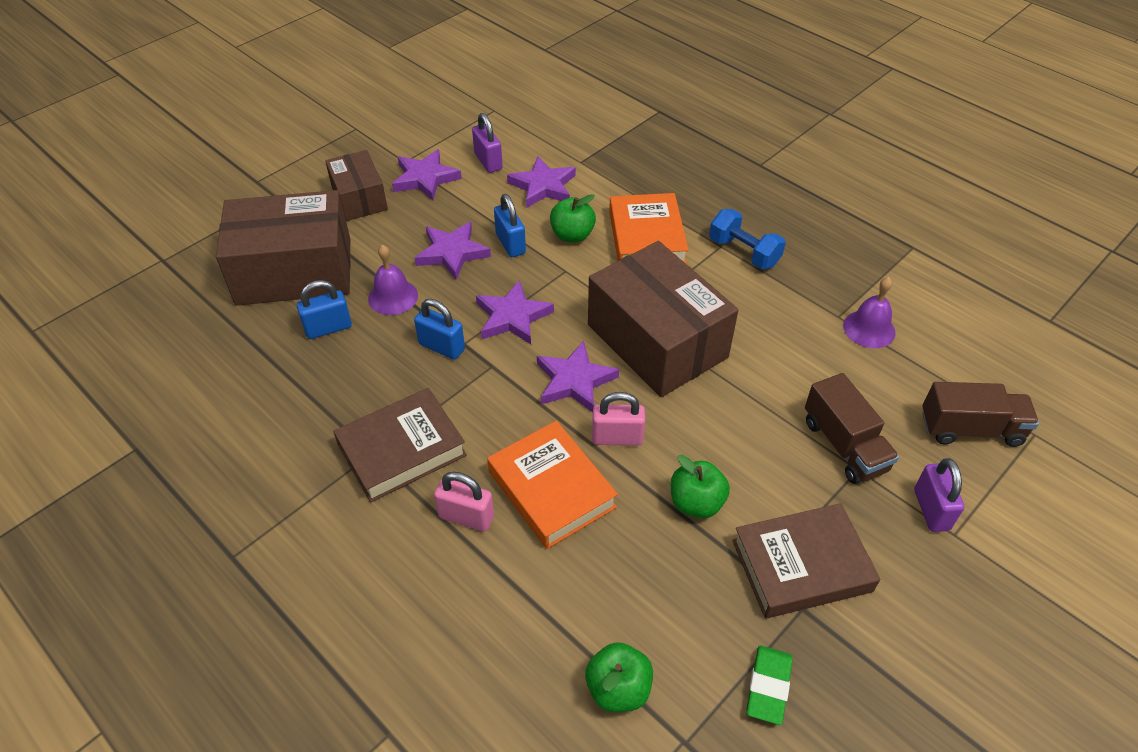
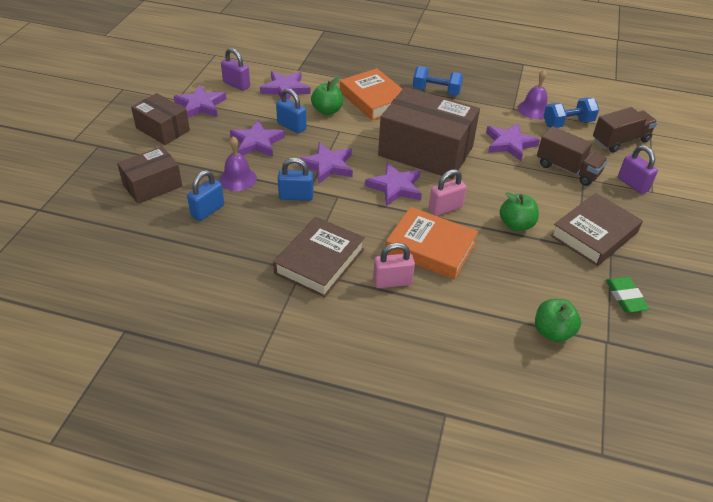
camera: 30 degrees left, 5 degrees down
brown box [216,190,351,306] -> brown box [117,146,182,204], size x0.56
none -> purple star [486,123,540,161]
none -> blue dumbbell [544,98,599,128]

